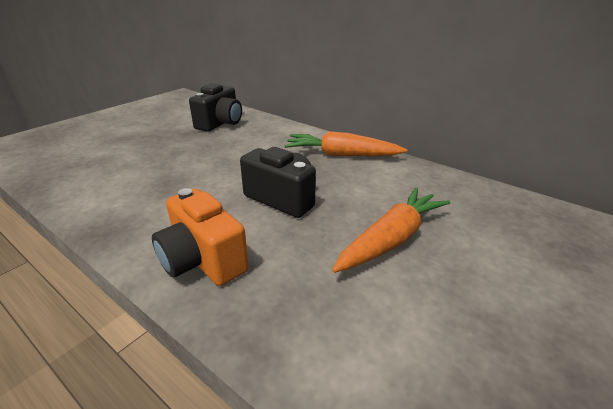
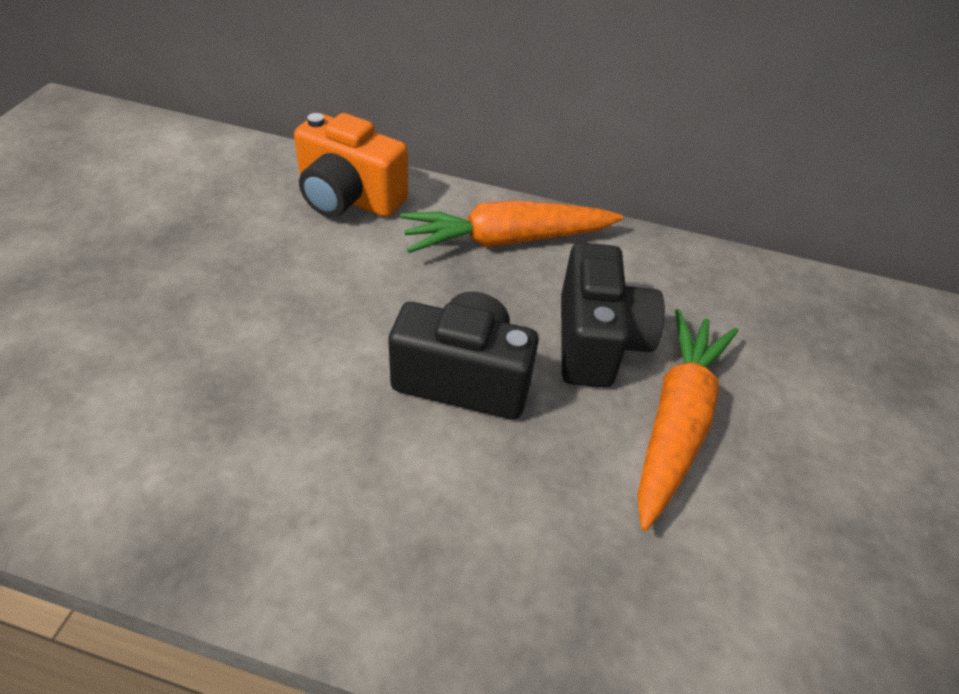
camera: 25 degrees left, 15 degrees up
orange camera [152,188,249,286] -> orange camera moved to [294,113,408,217]
black camera [189,83,242,132] -> black camera moved to [561,242,665,388]

